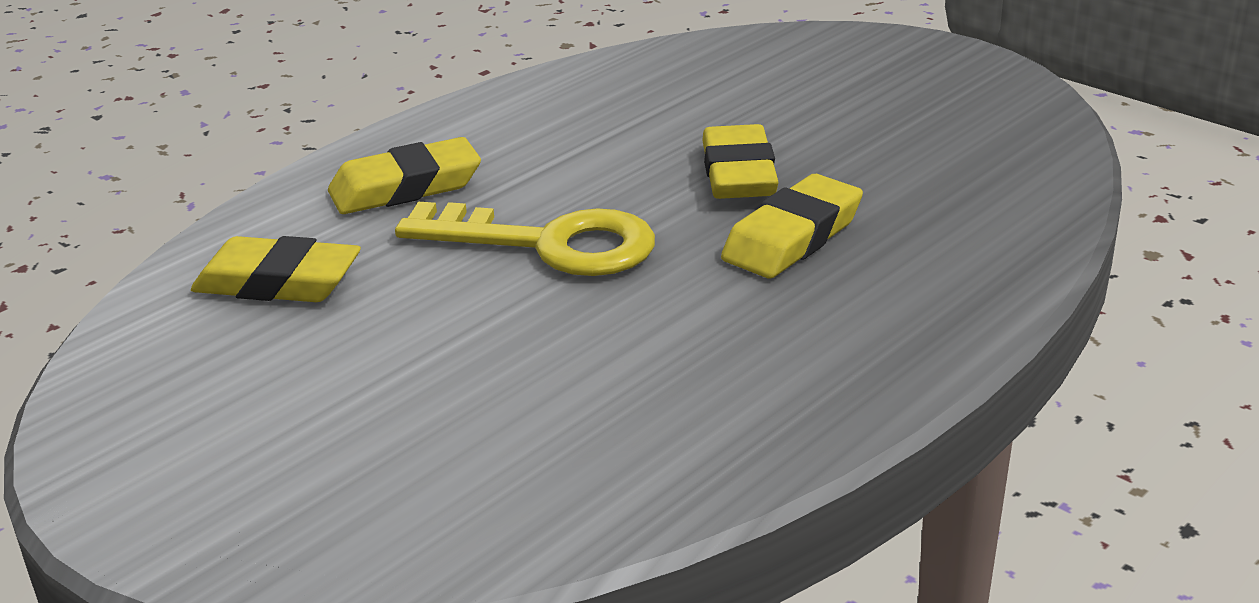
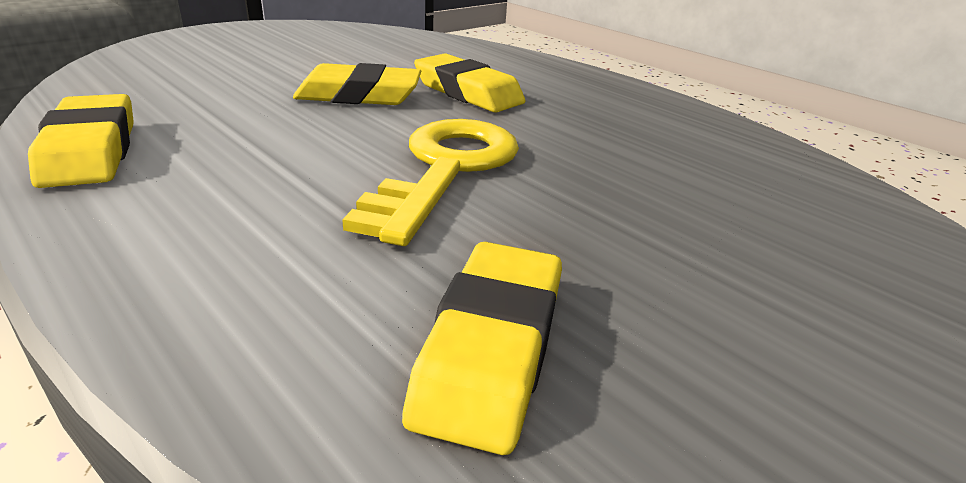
camera: 90 degrees left, 0 degrees up
yellow eraser [328,137,481,214] -> yellow eraser moved to [28,94,134,188]

